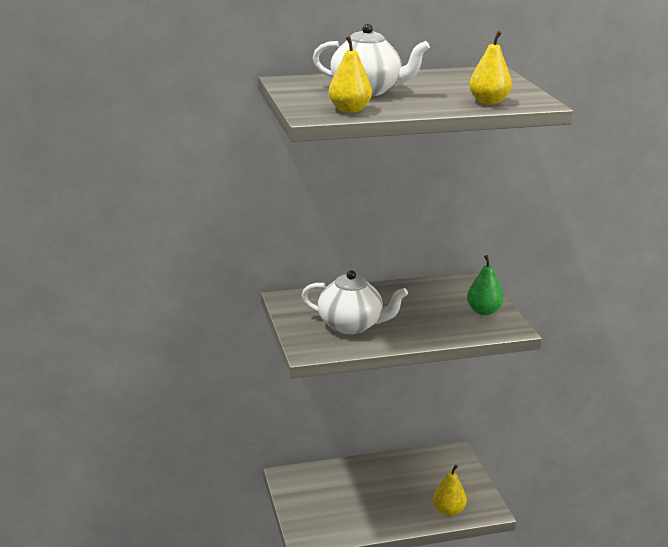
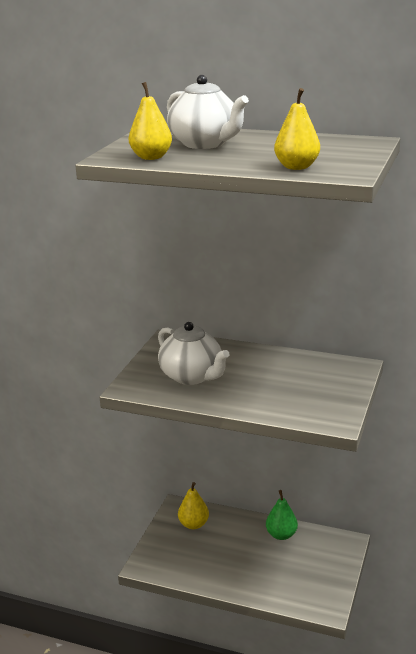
camera: 35 degrees right, 0 degrees up
yellow pear [433,465,467,516] -> yellow pear moved to [178,482,209,529]
green pear [467,255,503,315] -> green pear moved to [266,490,298,540]

